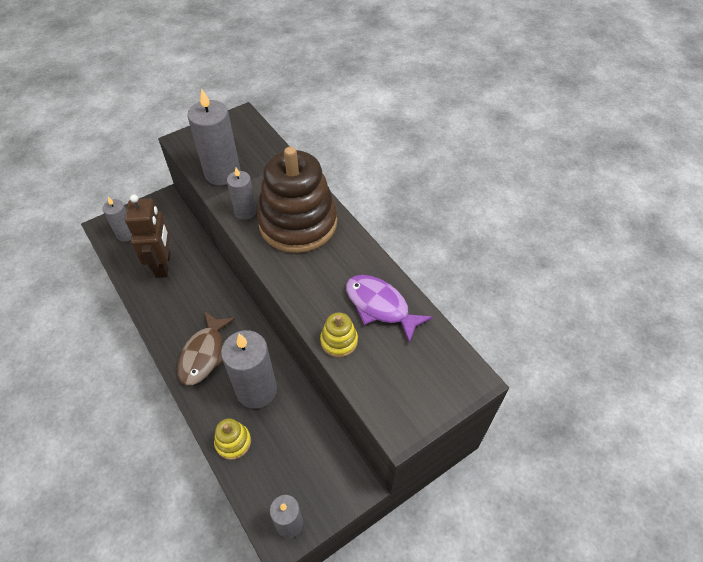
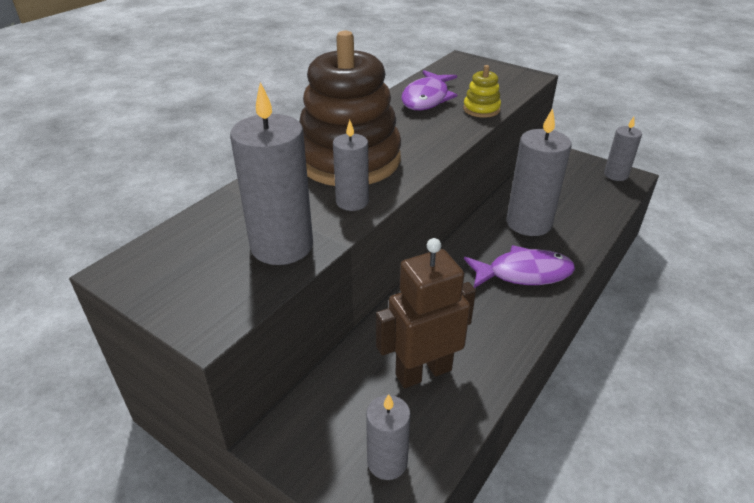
camera: 110 degrees left, 15 degrees down
brown fish [177,311,235,385] -> purple fish [464,245,575,288]
yellow stacking toy [214,418,251,460] -> none

